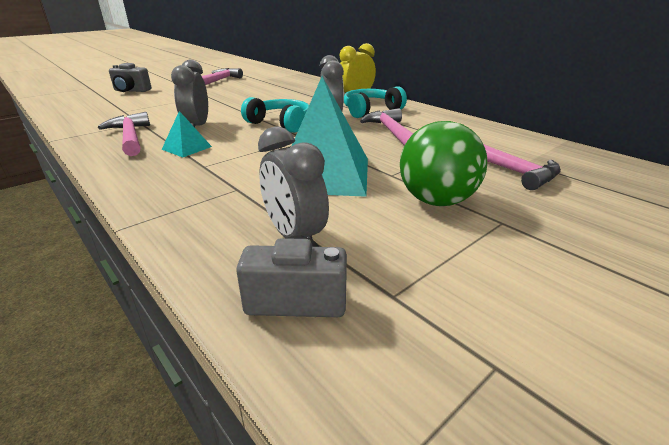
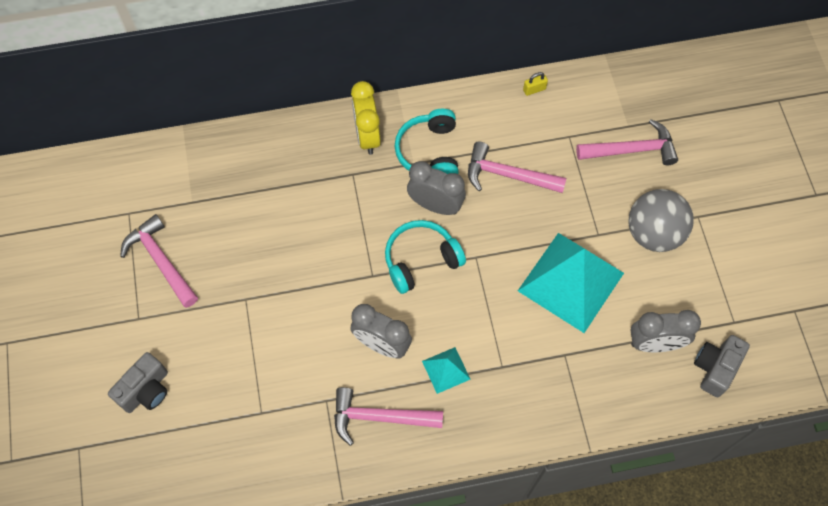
camera: 60 degrees left, 35 degrees up
green ball [400,121,487,206] -> grey ball [628,189,694,252]
none -> yellow padlock [523,72,548,96]

